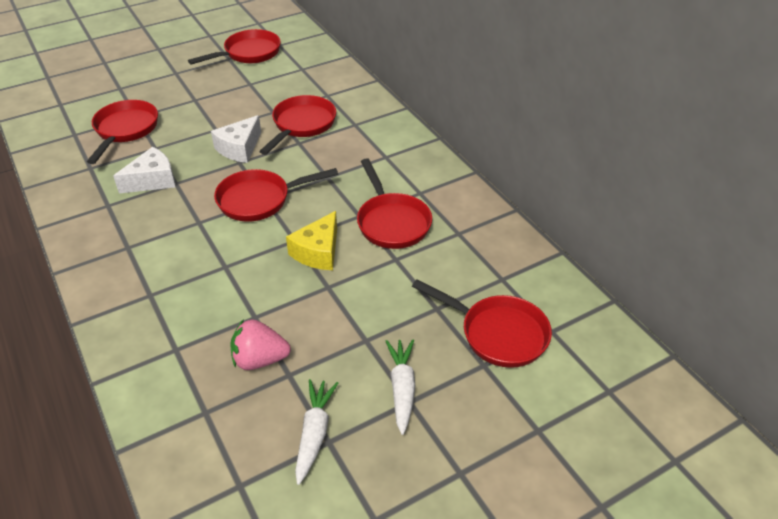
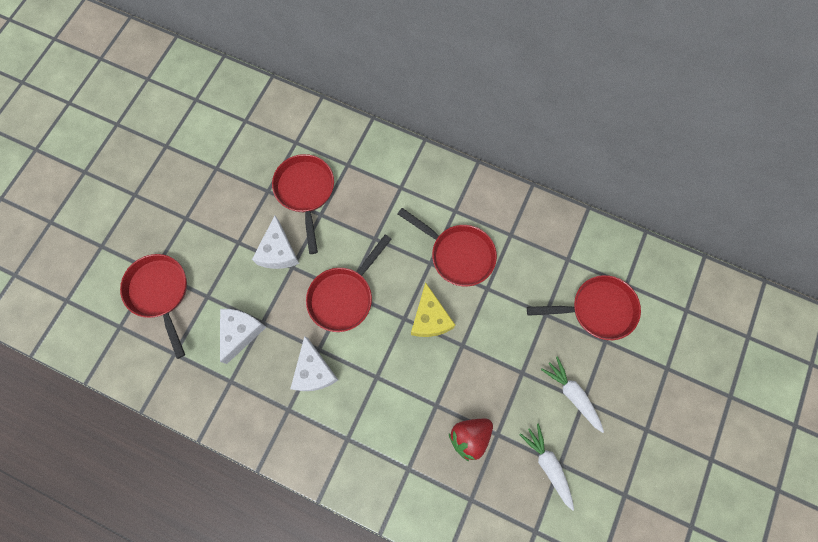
camera: 35 degrees left, 30 degrees up
red pan [188,29,281,65] -> none
pink strawberry [230,319,291,370] -> red strawberry [449,419,493,461]
none -> white cheese [290,336,338,391]

